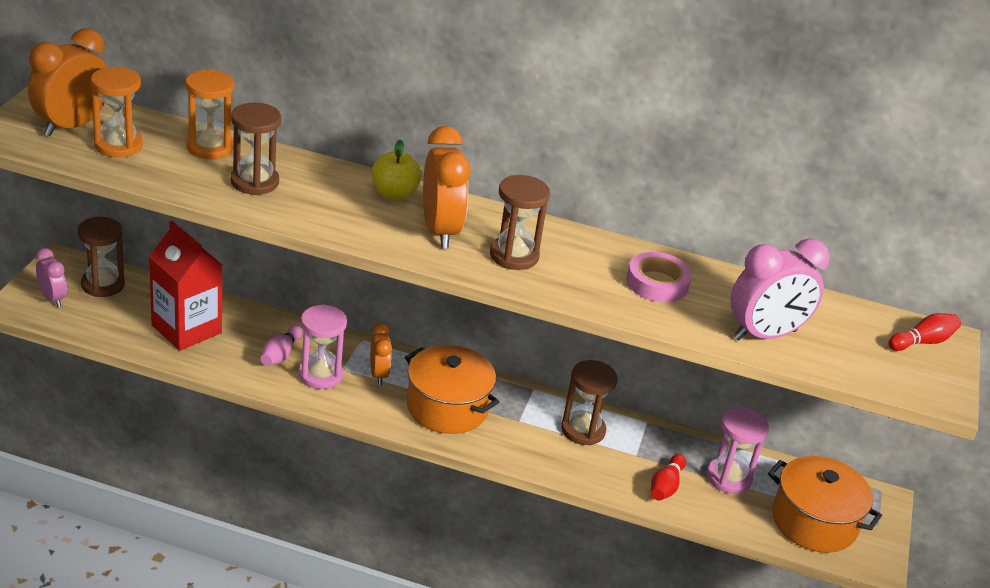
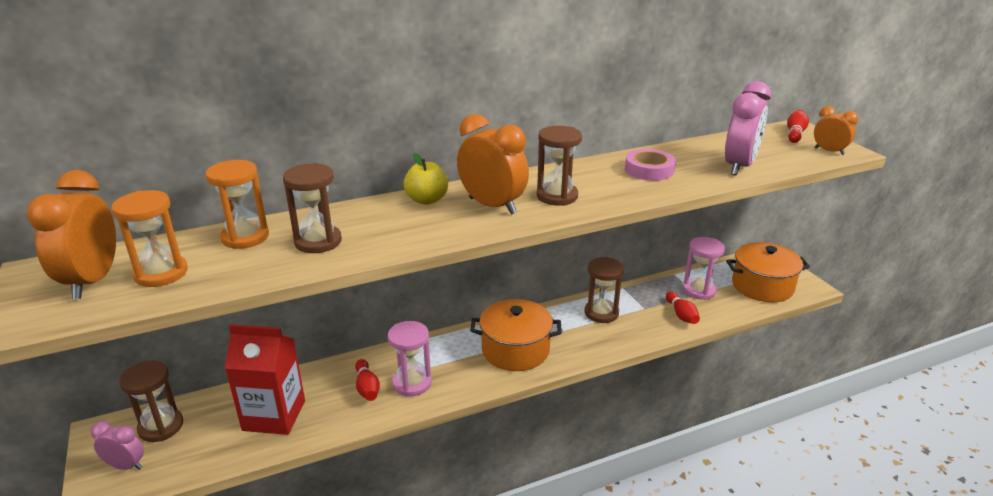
camera: 35 degrees left, 5 degrees down
pink bowling pin [261,325,303,366] -> red bowling pin [355,359,380,401]
orange clock [370,323,392,385] -> orange clock moved to [814,106,858,155]

